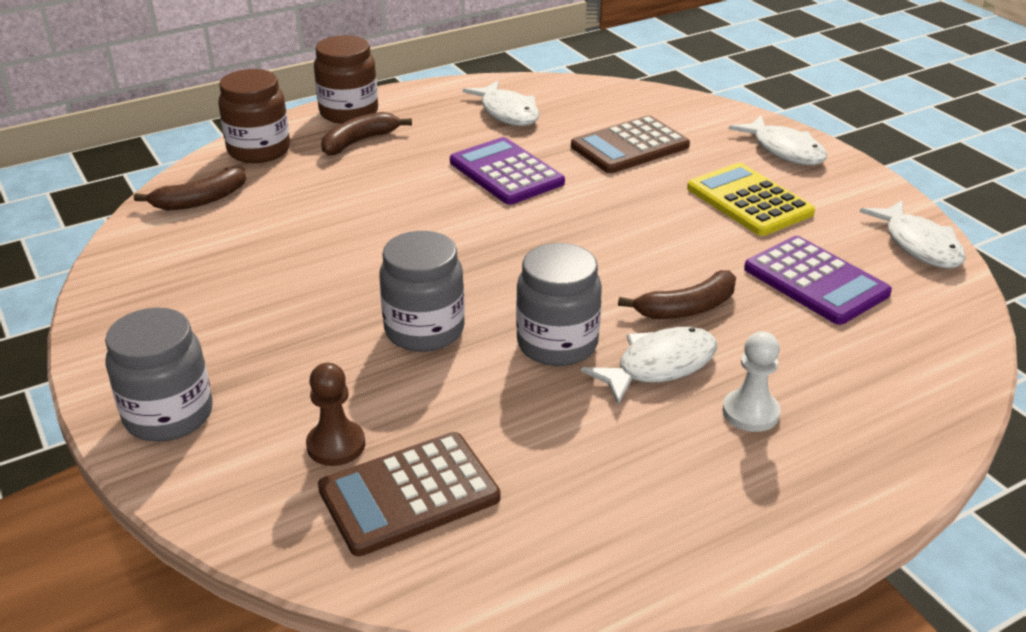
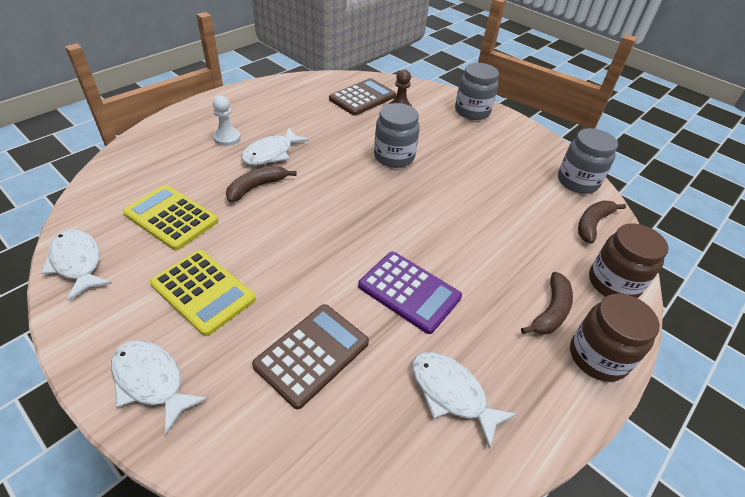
camera: 160 degrees right, 10 degrees up
grey jar [516,243,602,366] -> grey jar moved to [558,128,618,194]
purple calculator [744,236,892,325] -> yellow calculator [123,185,218,250]

